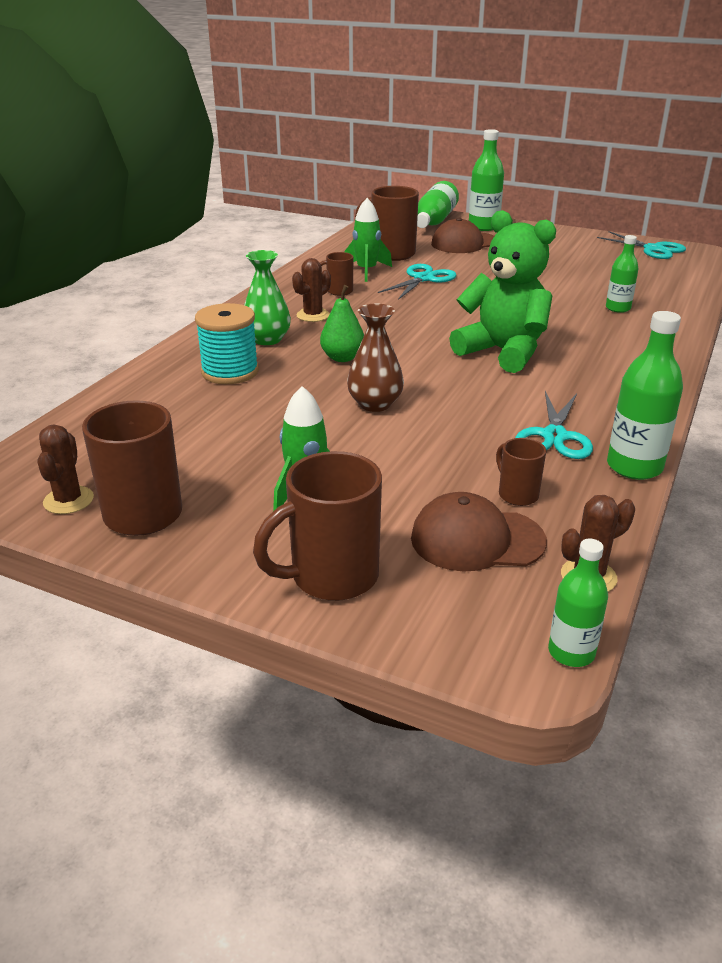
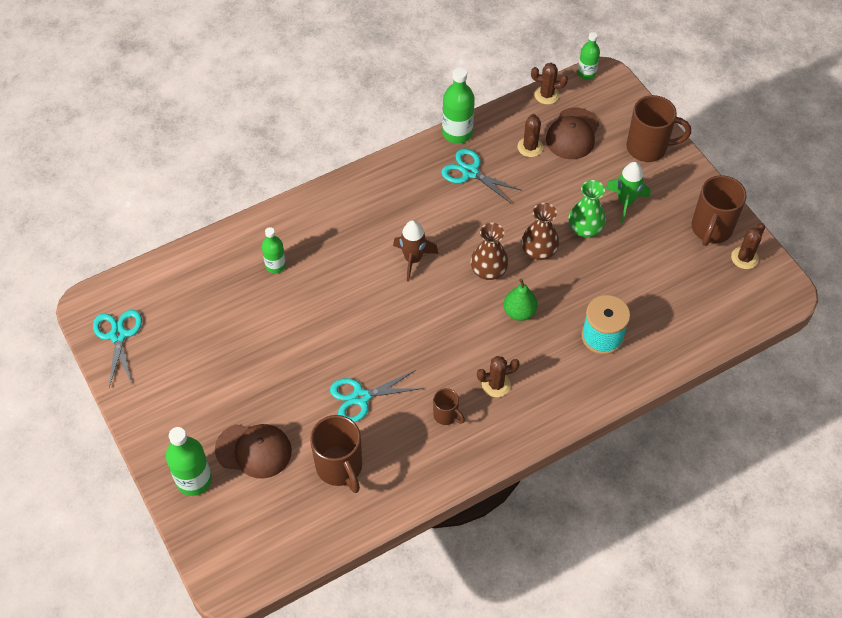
camera: 145 degrees left, 25 degrees up
green vase [244,250,291,345] -> green vase moved to [568,180,606,237]
green rocket [344,198,392,282] -> none
brown cap [411,492,547,572] -> brown cap turned 75 degrees clockwise [546,108,599,159]
green bottle [417,181,459,228] -> none
green teddy bear [449,210,556,373] -> brown rocket [393,220,439,282]
brown mug [496,438,546,506] -> brown cactus [517,114,543,157]
turquoise scissors [515,391,593,459] -> turquoise scissors turned 105 degrees counterclockwise [441,149,522,203]
none -> brown vase [471,223,508,280]

